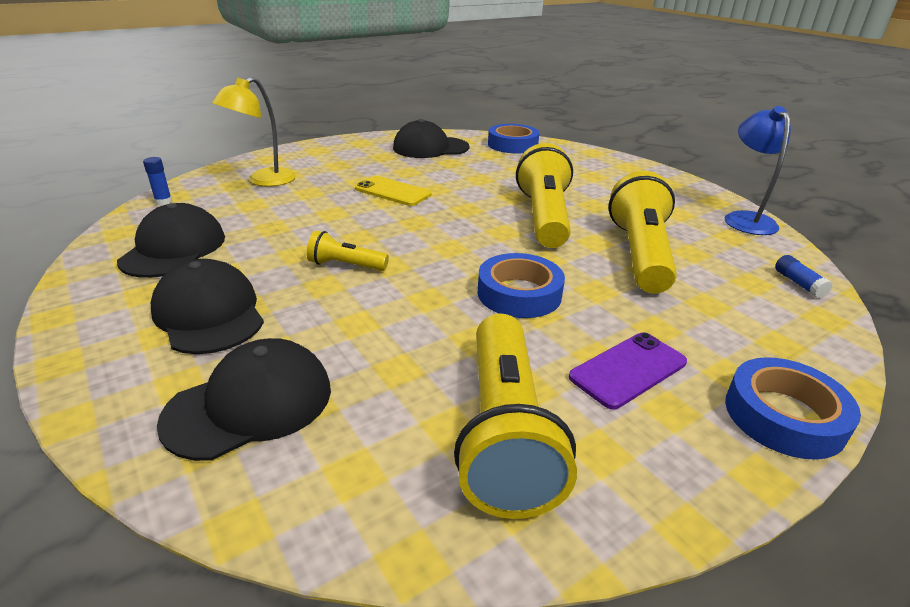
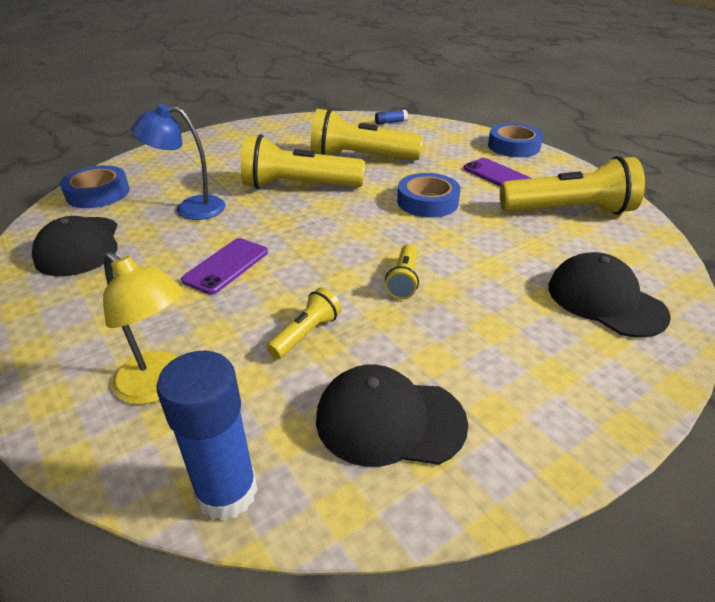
camera: 90 degrees left, 5 degrees up
blue glue stick [143,157,172,205] -> blue glue stick [156,350,258,521], size x2.21
black cap [151,259,264,354] -> none
yellow phone [355,176,431,206] -> purple phone [181,238,268,295]
blue lamp [724,106,791,235] -> blue lamp moved to [131,104,225,220]
none -> yellow flashlight [267,288,341,359]

